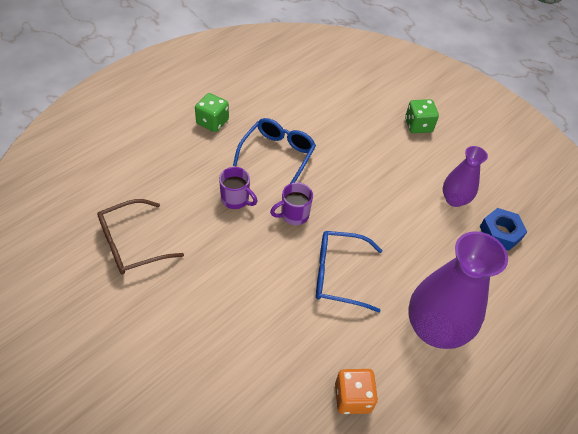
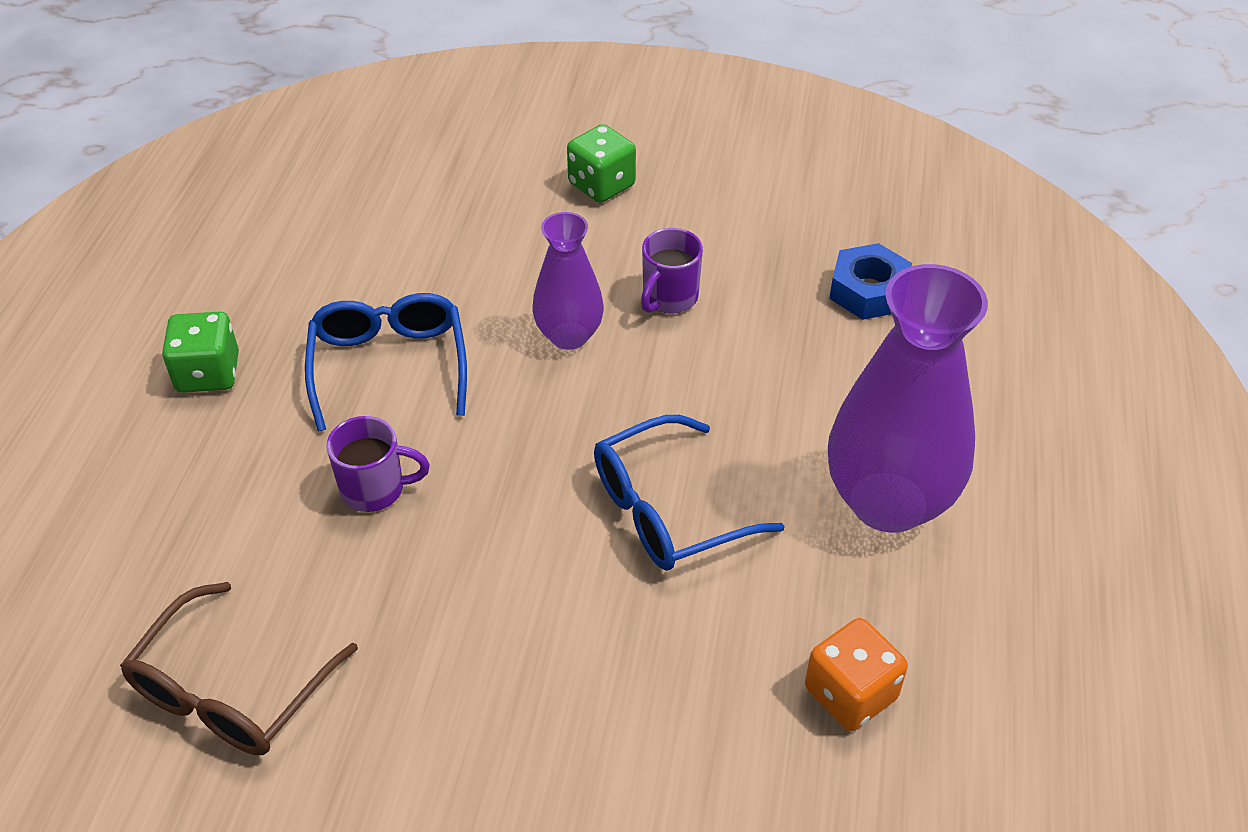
camera: 30 degrees left, 5 degrees down
purple mug [270,182,313,225] -> purple mug moved to [641,228,703,314]
purple vase [443,146,488,207] -> purple vase moved to [533,212,604,350]

